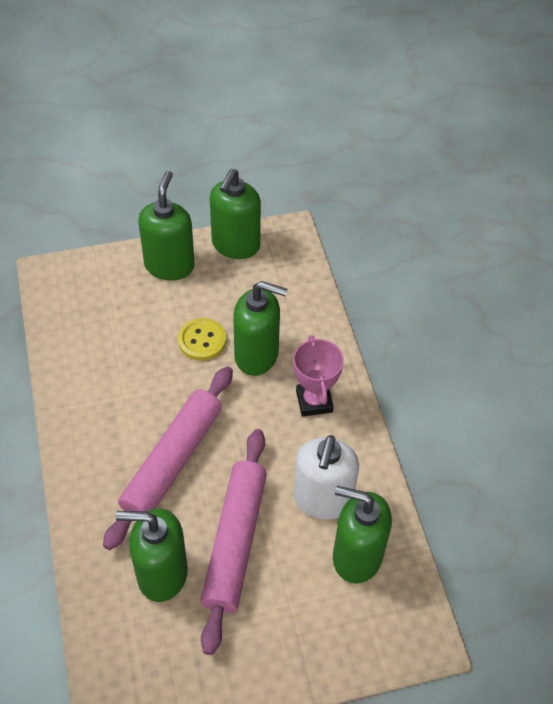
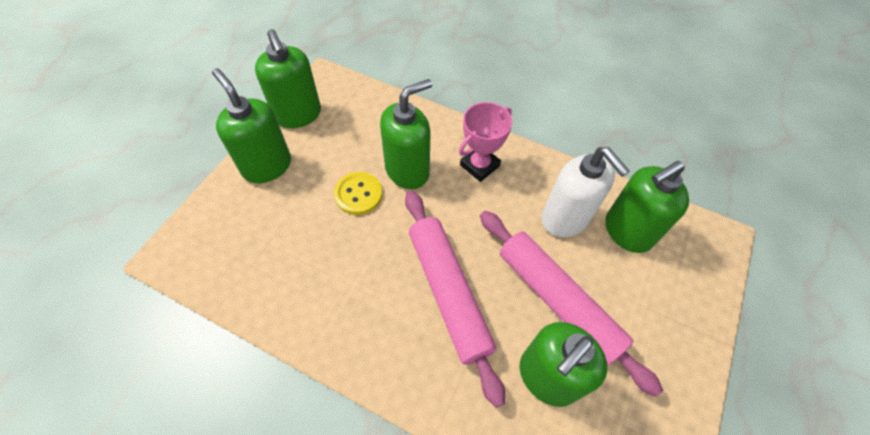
camera: 50 degrees left, 5 degrees up
pink trophy [293,335,344,417] -> pink trophy turned 75 degrees counterclockwise [459,102,512,182]

